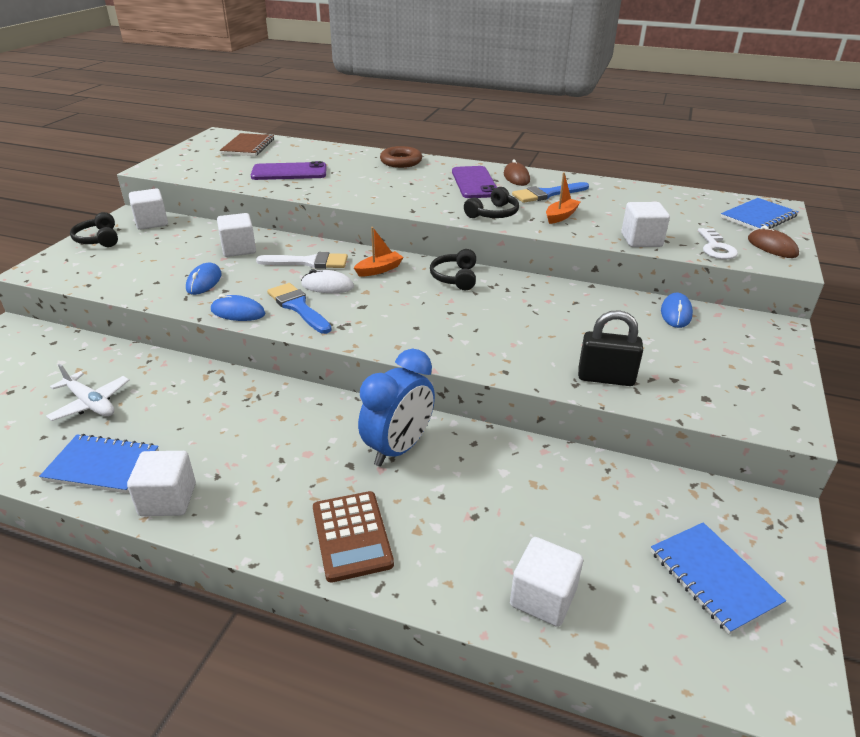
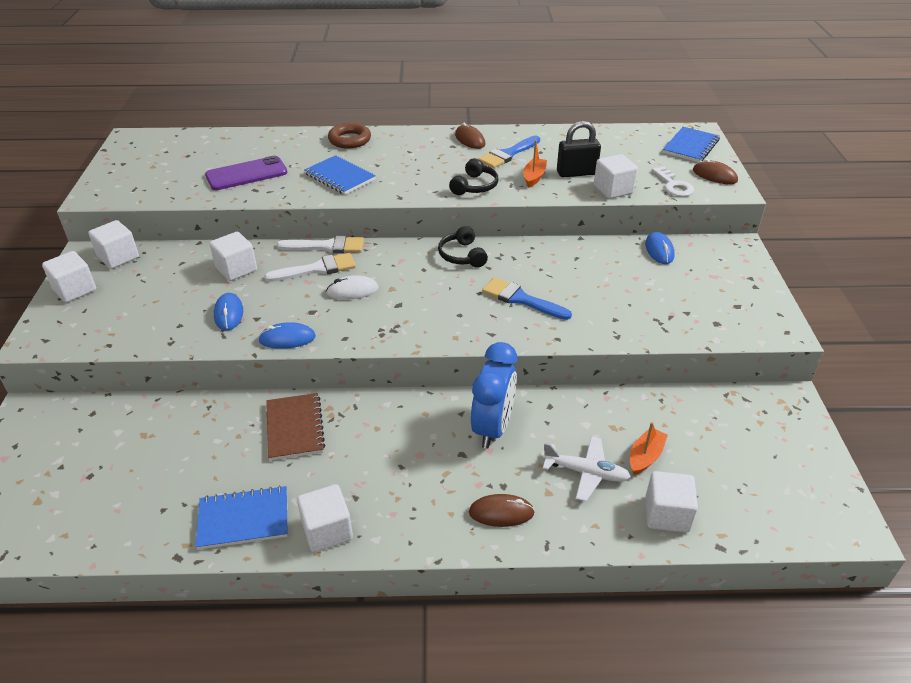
camera: 20 degrees left, 5 degrees up
white plane [46,364,129,421] -> white plane moved to [542,436,631,501]
black headphones [70,212,118,247] -> white cube [42,251,96,303]
brown notebook [220,133,274,156] -> brown notebook moved to [266,393,325,461]
blue brush [267,283,332,334] -> blue brush moved to [482,277,572,320]
brown calculator [313,491,394,583] -> brown mouse [469,494,535,527]
orange boat [354,227,404,276] -> orange boat moved to [630,422,668,475]
purple phone [452,166,497,198] -> none
black padlock [578,310,643,386] -> black padlock moved to [557,121,601,177]
blue notebook [651,522,786,634] -> blue notebook moved to [304,155,376,195]
none -> white brush [277,236,364,253]

